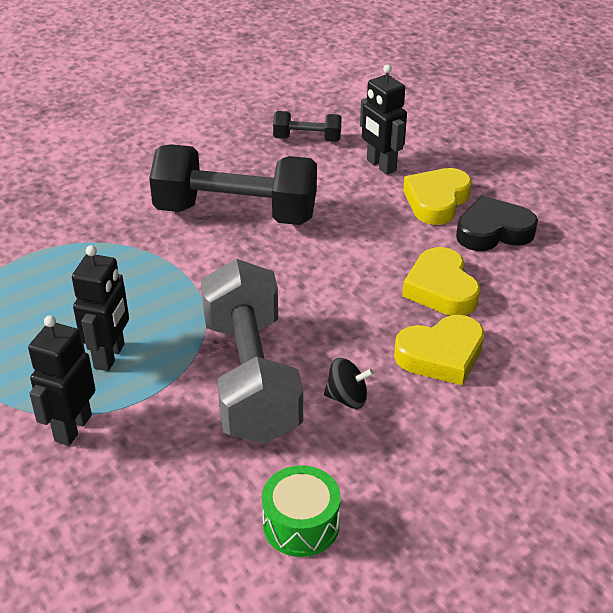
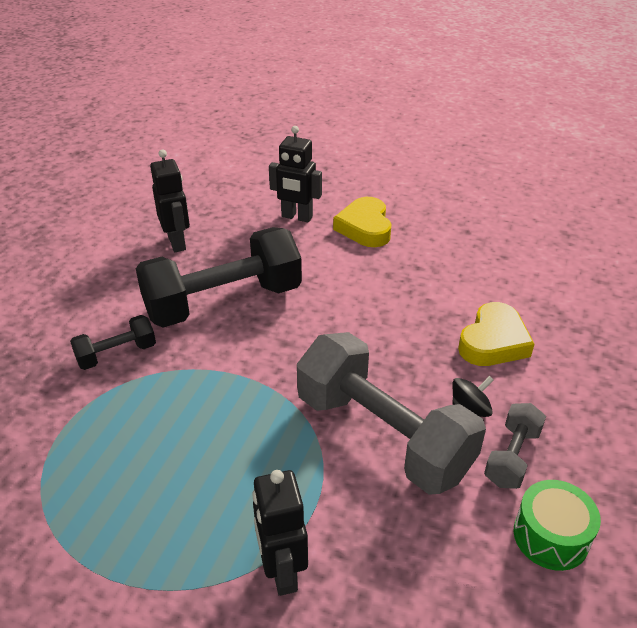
camera: 35 degrees left, 0 degrees up
black robot [72,245,129,371] -> black robot moved to [150,149,190,252]
black dumbbell [273,111,342,142] -> black dumbbell moved to [70,315,156,370]
yellow heart [402,247,480,316] -> none
black heart [456,196,538,251] -> none
none -> grey dumbbell [484,403,546,489]

